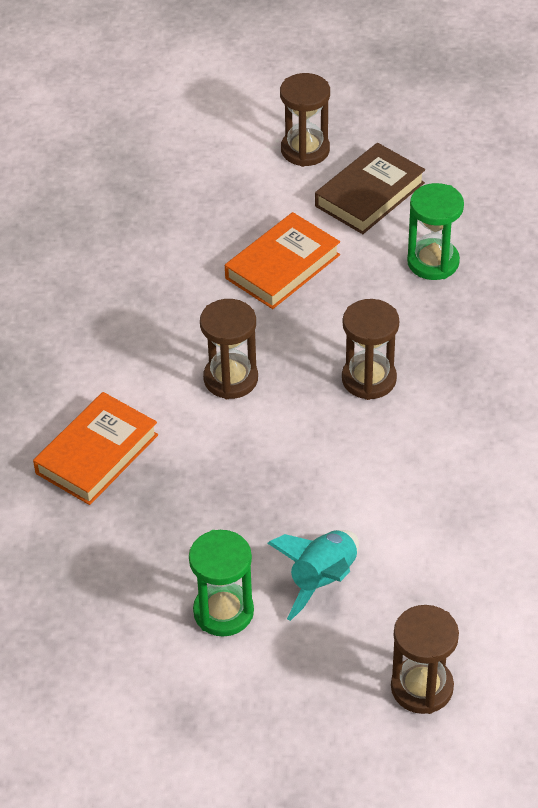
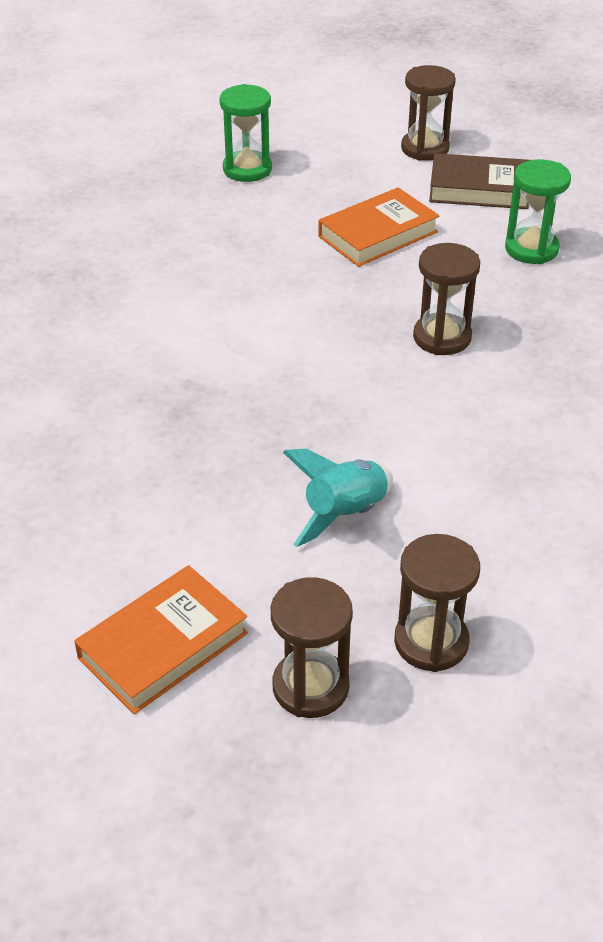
camera: 10 degrees right, 5 degrees down
orange book [33,392,158,505] -> orange book moved to [74,565,248,714]
green hourglass [189,530,254,637] -> green hourglass moved to [220,84,272,182]
brown hourglass [200,299,258,399] -> brown hourglass moved to [271,577,353,718]
brown book [315,143,425,234] -> brown book turned 45 degrees clockwise [429,153,529,209]

